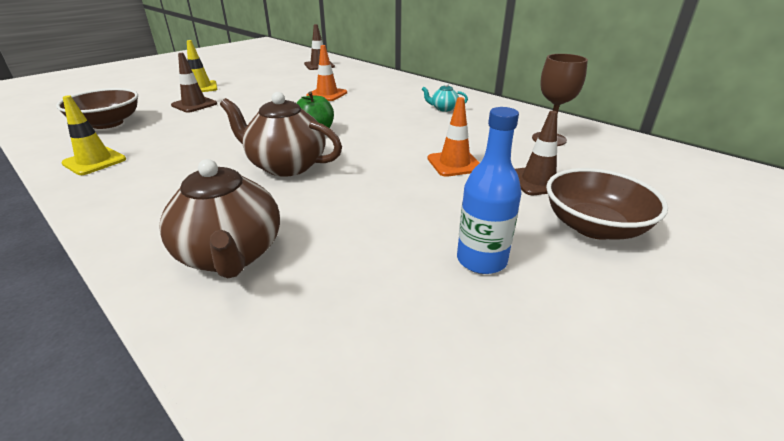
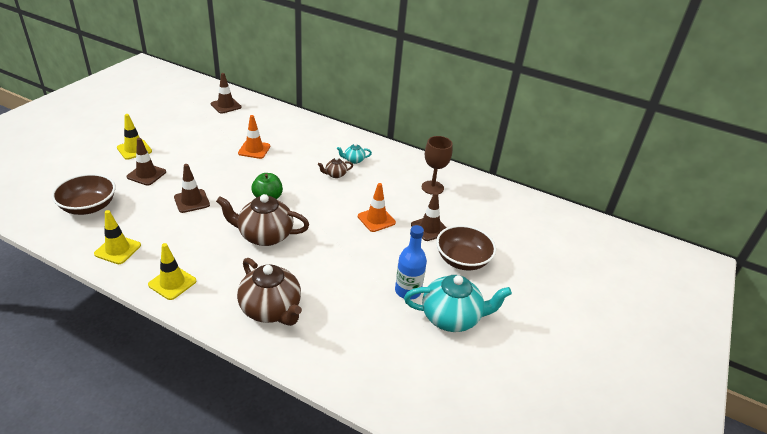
camera: 20 degrees left, 5 degrees up
none -> yellow traffic cone [148,243,196,300]
none -> brown traffic cone [174,164,210,213]
none -> brown teapot [318,157,353,178]
none -> turquoise teapot [404,275,512,332]

